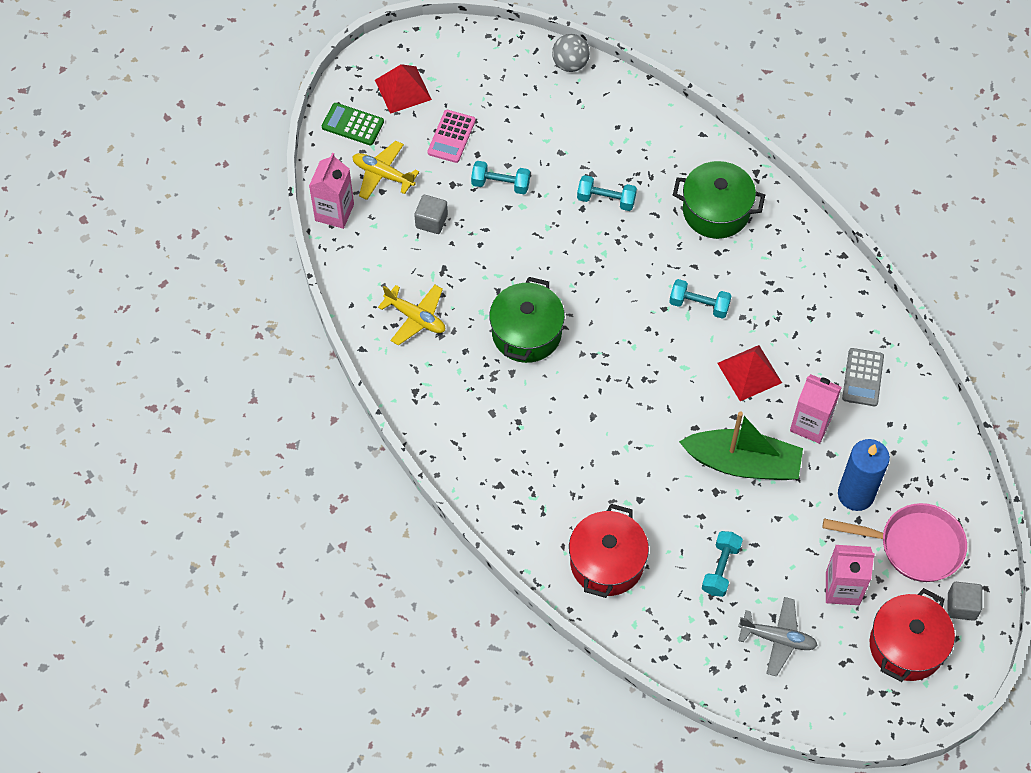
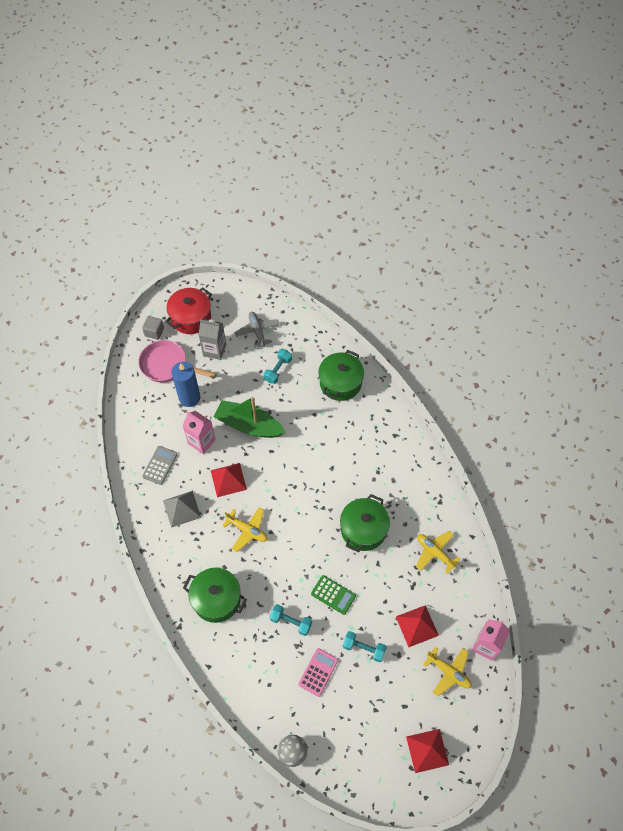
camera: 170 degrees left, 0 degrees up
green calculator [322,103,384,145] -> green calculator moved to [311,575,356,615]
grey cube [414,195,448,234] -> red pyramid [396,605,439,647]
pink calculator [427,110,476,163] -> pink calculator moved to [298,648,338,697]
red pot [569,504,649,598] -> green pot [319,350,364,401]
turquoise dumbbell [669,279,732,319] -> yellow plane [222,507,268,552]
grey plane [738,597,818,677] -> grey plane turned 45 degrees clockwise [235,312,279,347]
pink carton [826,545,875,605] -> grey carton [199,319,226,360]
none -> grey pyramid [163,491,201,528]

